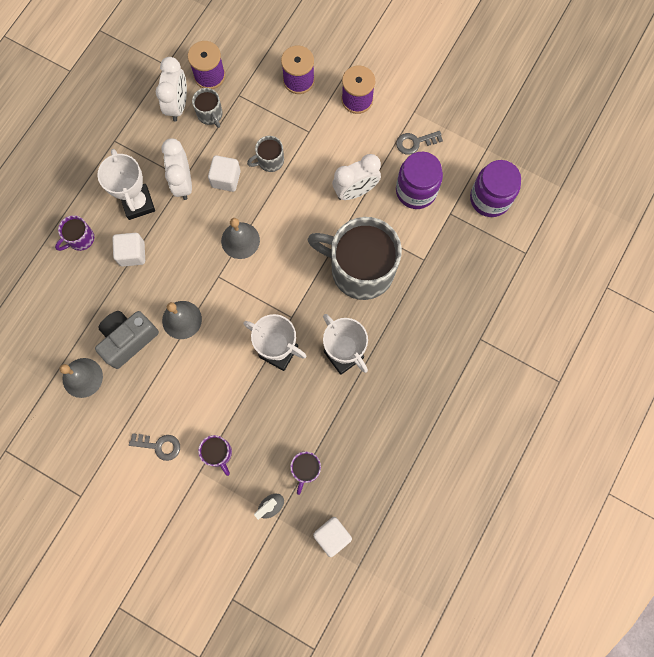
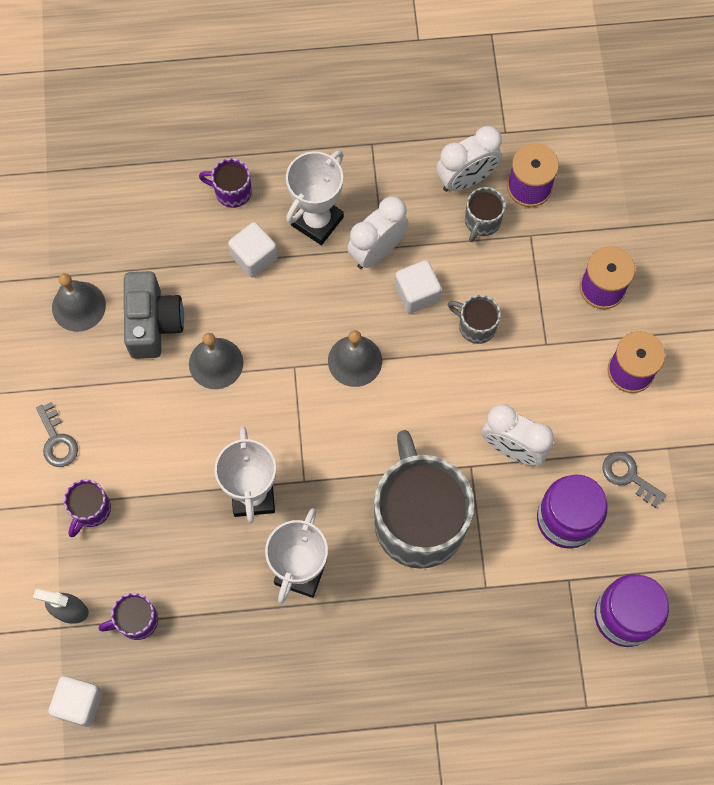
camera: 55 degrees right, 5 degrees down
grey camera [95,311,159,369] -> grey camera turned 75 degrees clockwise [124,271,184,359]

